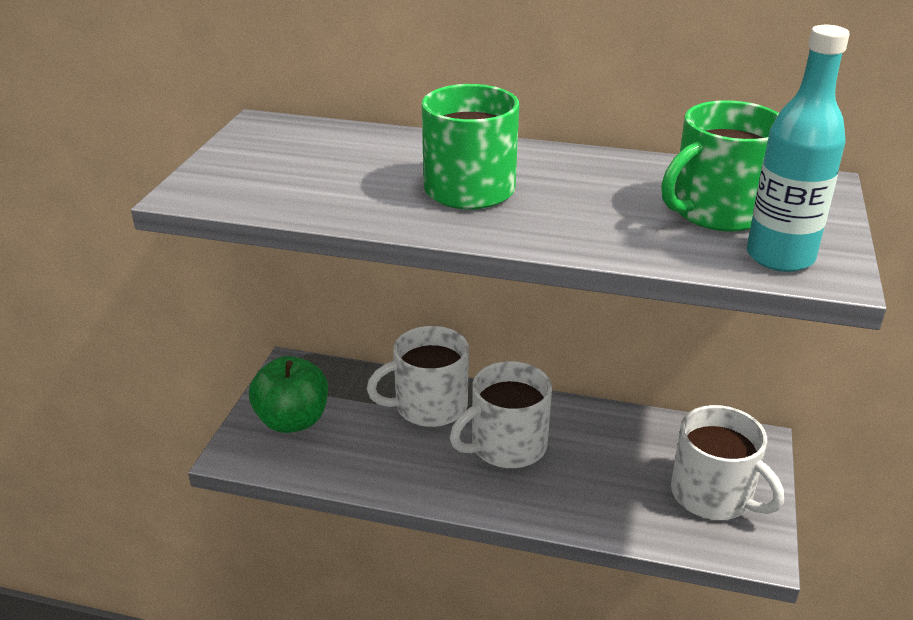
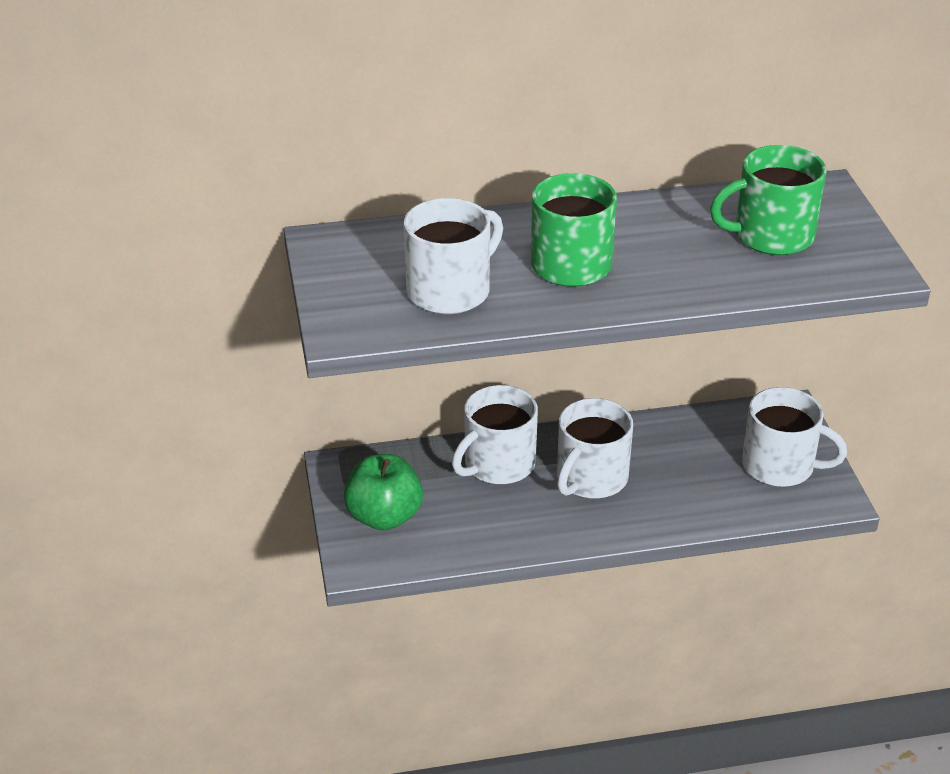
camera: 25 degrees left, 5 degrees up
green mug [661,100,779,232] -> green mug turned 45 degrees clockwise [710,145,827,255]
turquoise bottle [746,25,850,272] -> none
none -> white mug [404,198,503,314]

